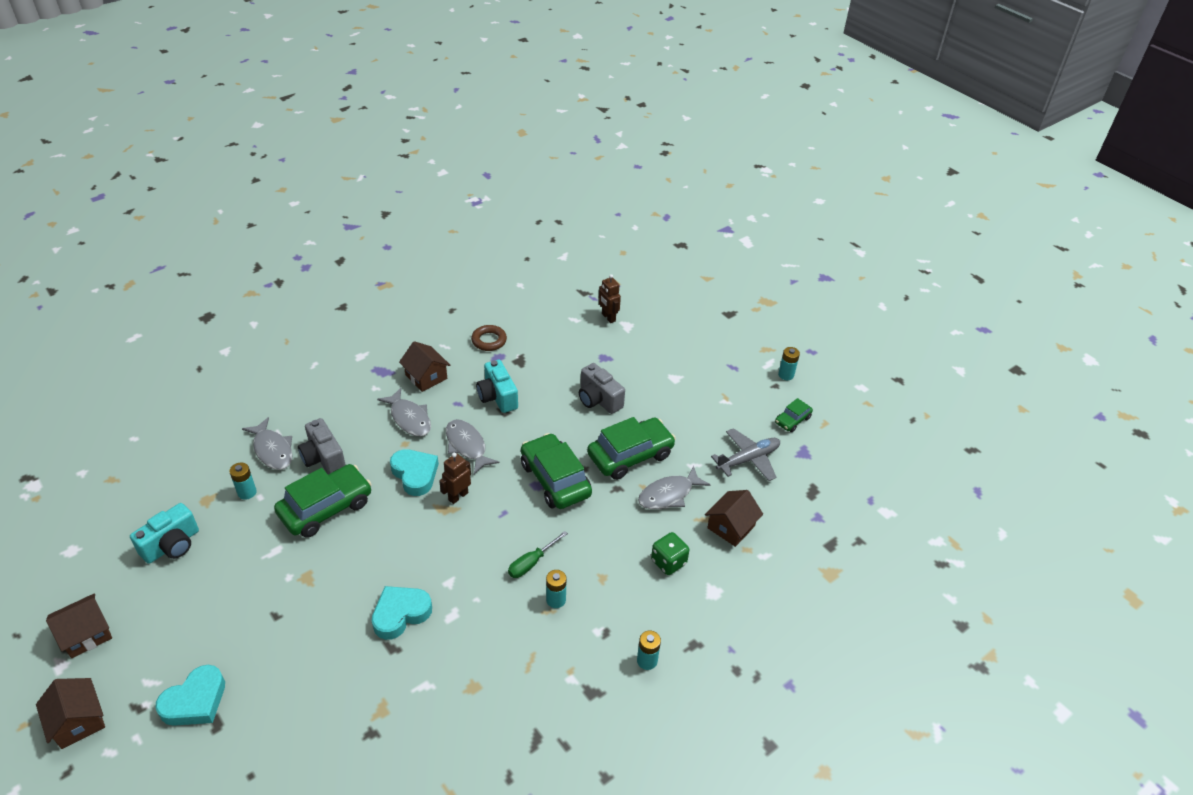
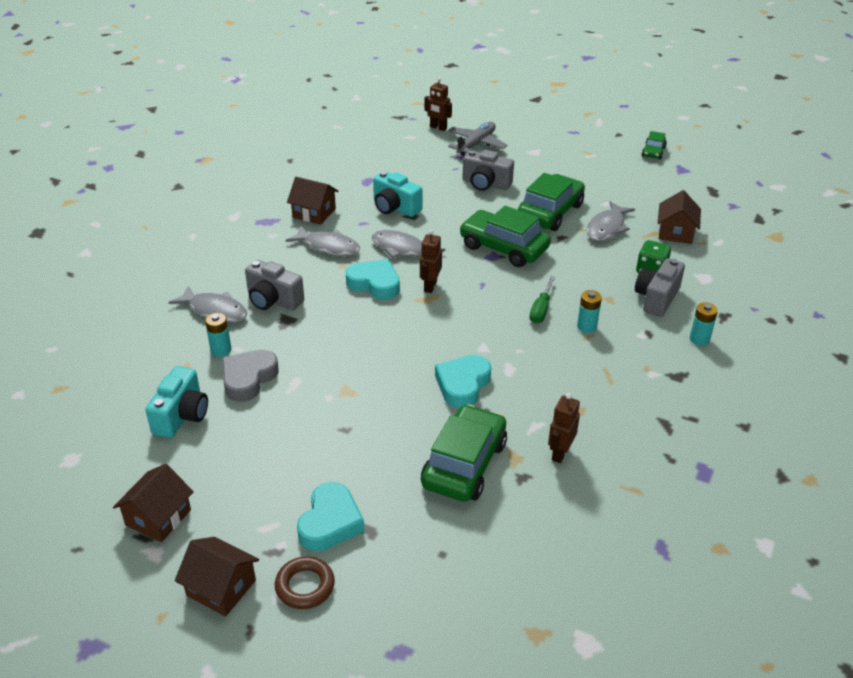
camera: 25 degrees left, 5 degrees down
green car [274,464,372,538] -> green car moved to [421,404,507,502]
brown ring [471,325,507,351] -> brown ring moved to [275,556,335,609]
grey plane [711,428,780,481] -> grey plane moved to [448,122,507,156]
turquoise battery [778,347,800,380] -> none
none -> grey heart [222,350,279,402]
none -> brown robot [548,393,580,463]
none -> grey camera [635,258,685,317]

